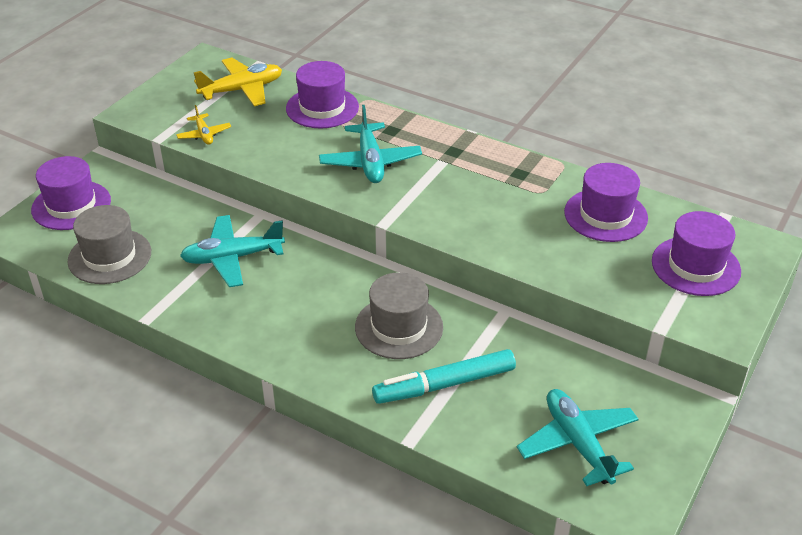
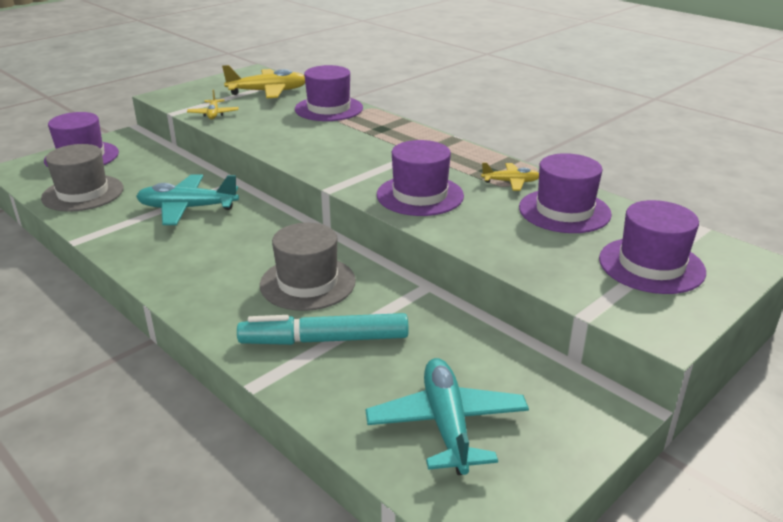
camera: 15 degrees right, 10 degrees down
turquoise plane [319,105,422,183] -> none
none -> purple hat [377,140,464,216]
none -> yellow plane [481,162,539,191]

